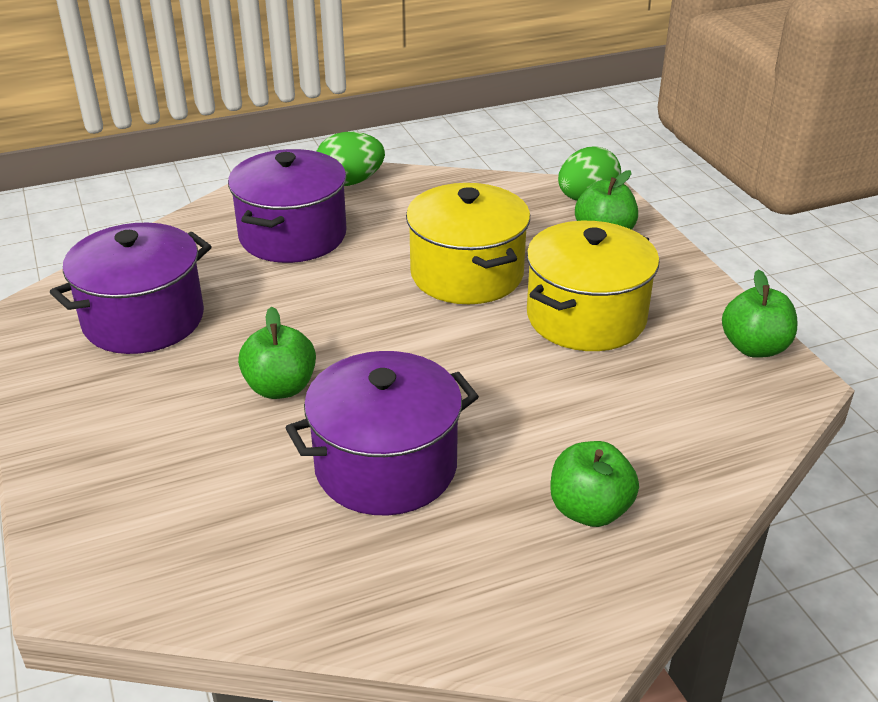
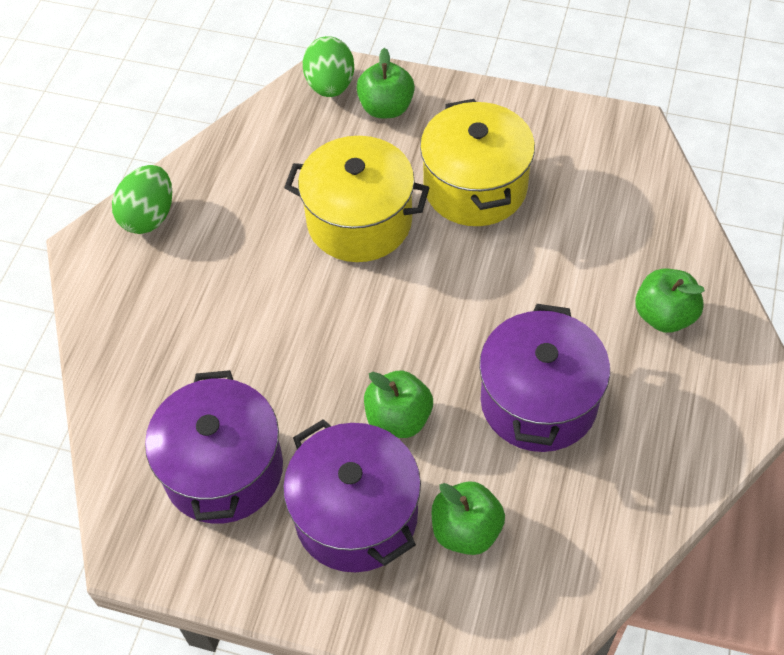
camera: 50 degrees left, 20 degrees up
purple pot [228,149,347,263] -> purple pot moved to [283,419,421,572]
green apple [722,269,797,358] -> green apple moved to [432,481,505,555]

